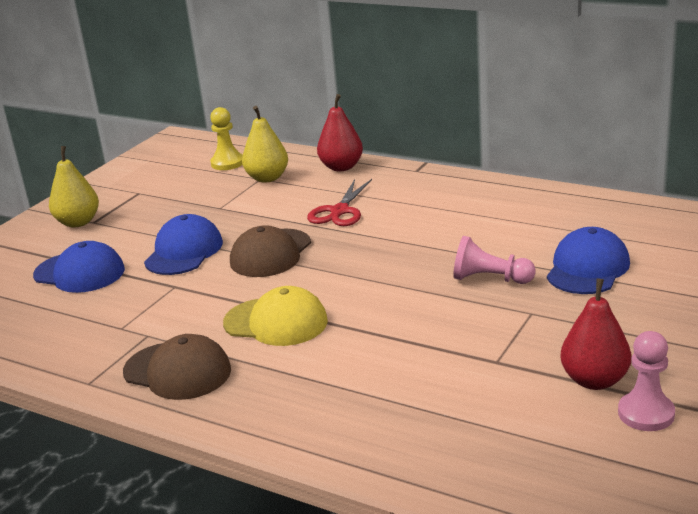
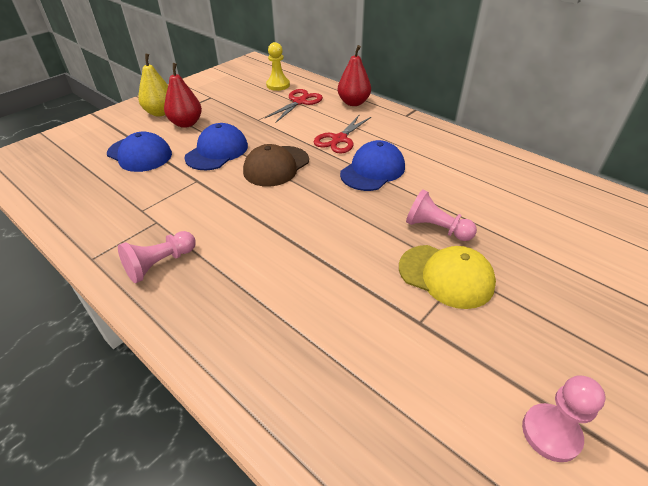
camera: 10 degrees right, 15 degrees up
brown cap [123,334,231,400] -> pink pawn [118,231,196,283]
yellow cap [223,286,328,346] -> yellow cap moved to [399,245,496,309]
yellow pear [242,106,288,183] -> red scissors [265,89,323,122]
blue cap [547,227,630,294] -> blue cap moved to [340,140,405,191]
red pear [560,278,631,390] -> red pear moved to [164,63,202,128]

